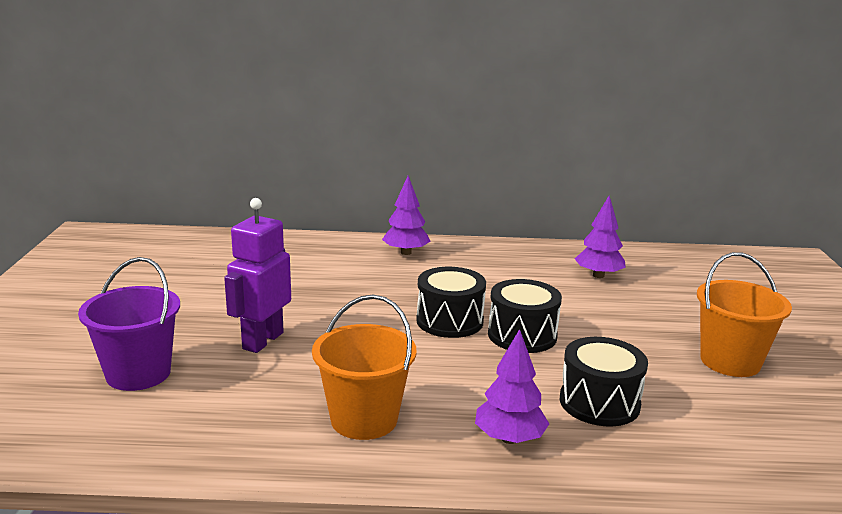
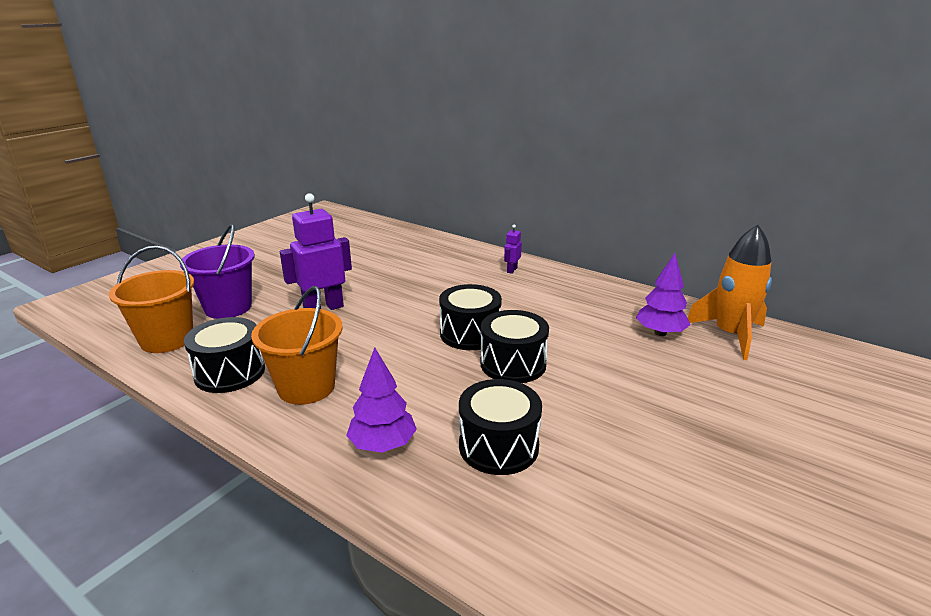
camera: 35 degrees right, 5 degrees up
purple tree [382,176,431,255] -> purple robot [504,225,522,274]
orange bucket [697,252,792,377] -> orange bucket moved to [109,246,194,353]
none -> black drum [184,317,265,393]
none -> orange rocket [688,225,772,360]

